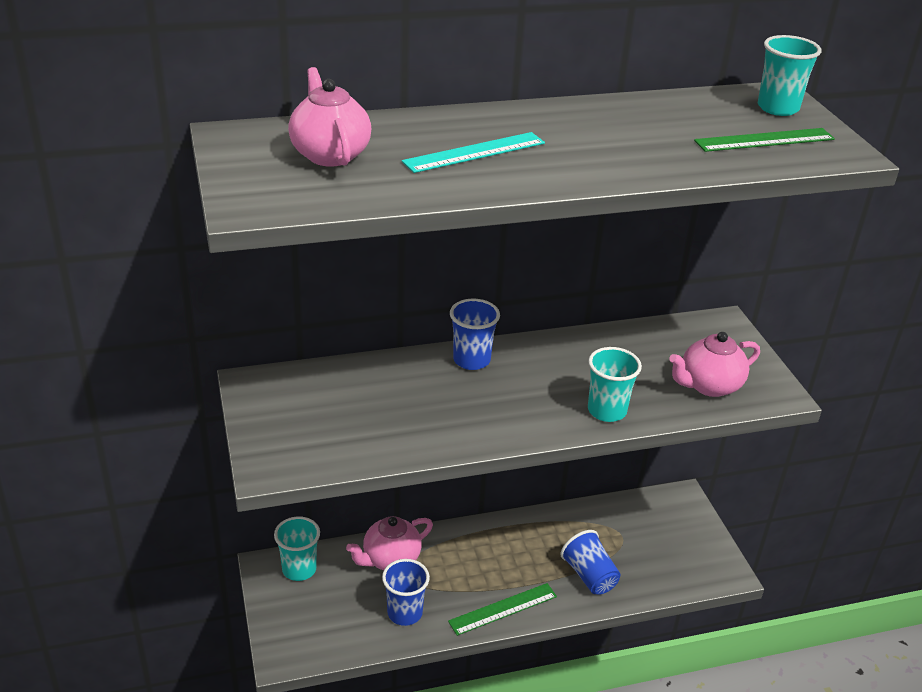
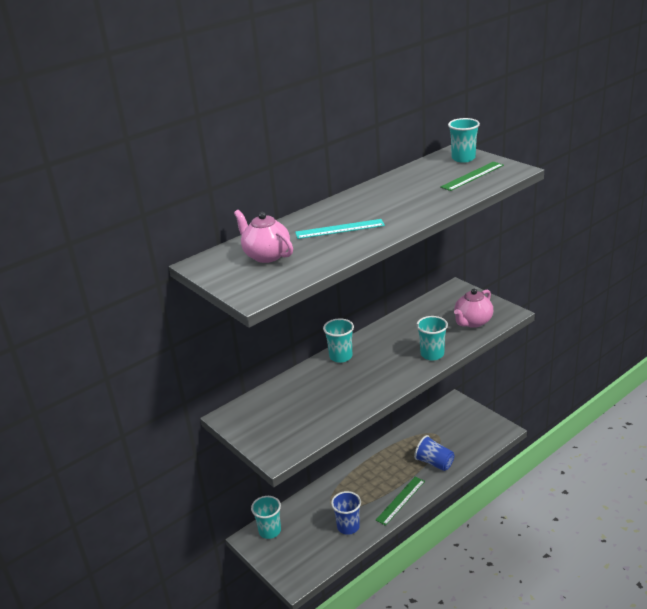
camera: 20 degrees left, 5 degrees down
pink teapot [346,516,433,570] -> none
turquoise ruler [402,132,545,173] -> turquoise ruler turned 45 degrees clockwise [295,219,385,239]
blue cup [450,298,500,370] -> turquoise cup [323,318,354,363]

